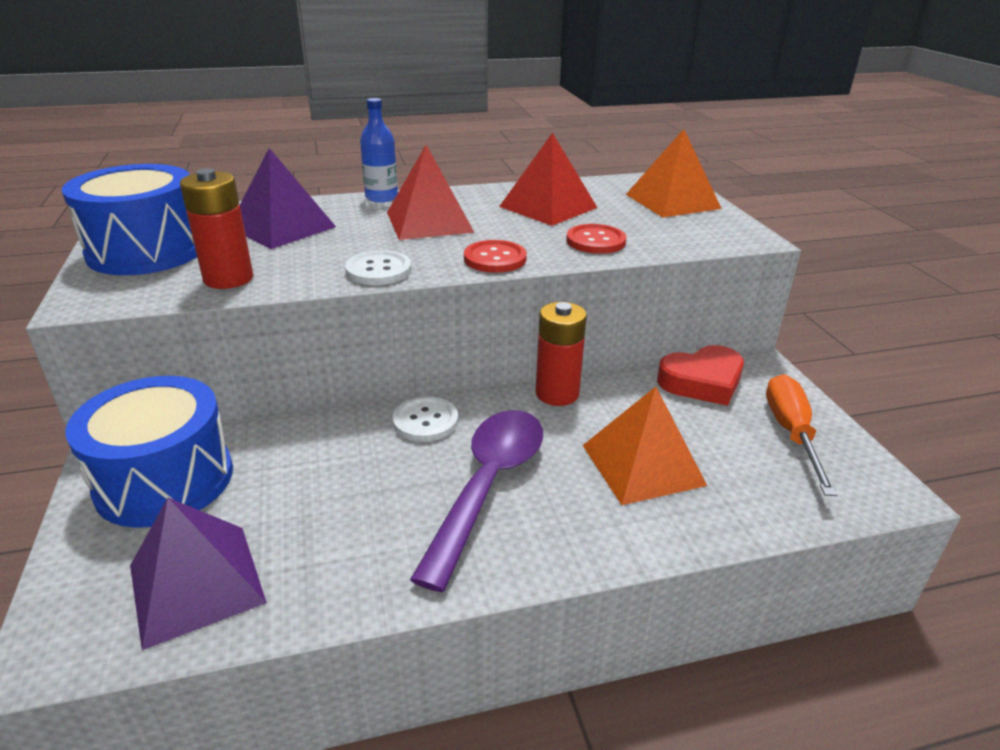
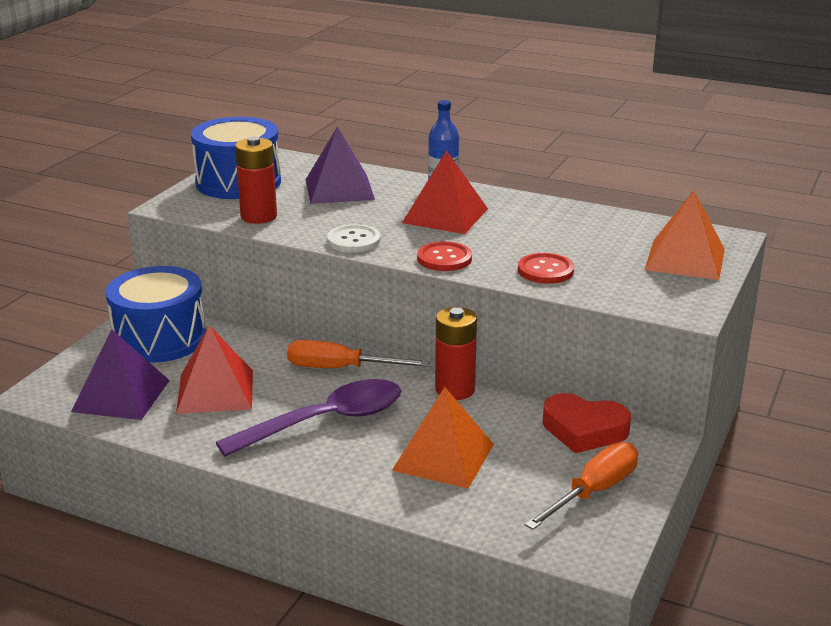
camera: 40 degrees right, 5 degrees down
white button [393,396,458,442] -> orange screwdriver [287,340,430,368]
red pyramid [499,133,598,226] -> red pyramid moved to [176,325,253,414]

